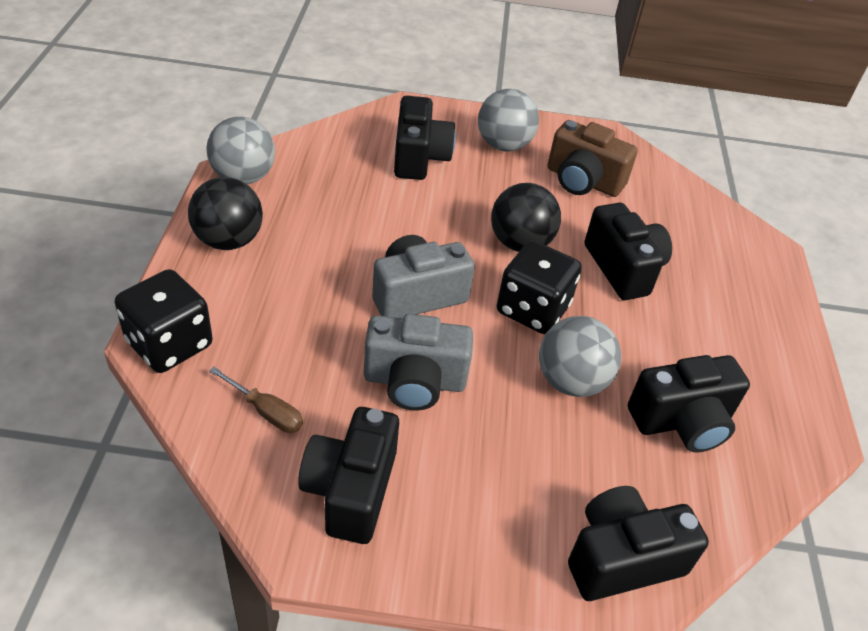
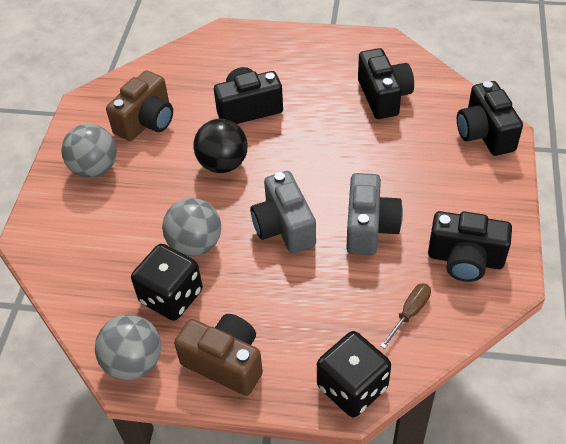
camera: 80 degrees left, 5 degrees up
black ball [188,177,263,250] -> brown camera [174,314,263,396]
black camera [394,96,456,180] -> none
black dice [497,241,582,334] -> black dice moved to [131,244,203,321]
grey ball [539,316,621,397] -> grey ball moved to [162,198,221,257]

